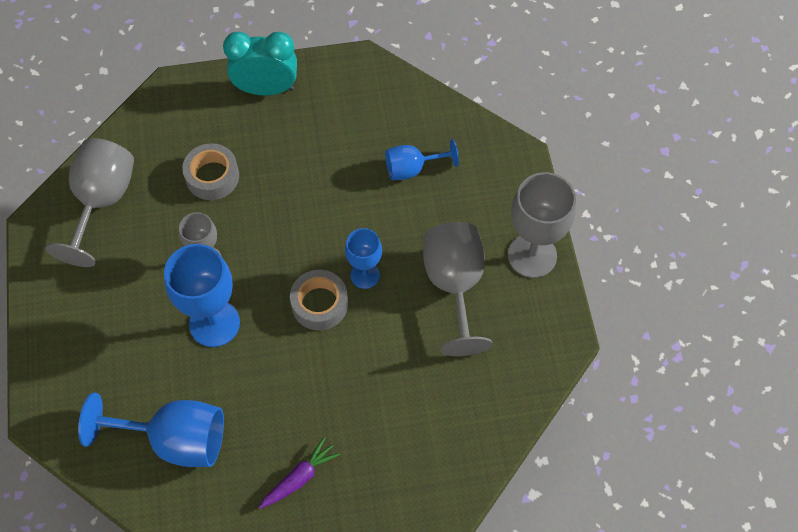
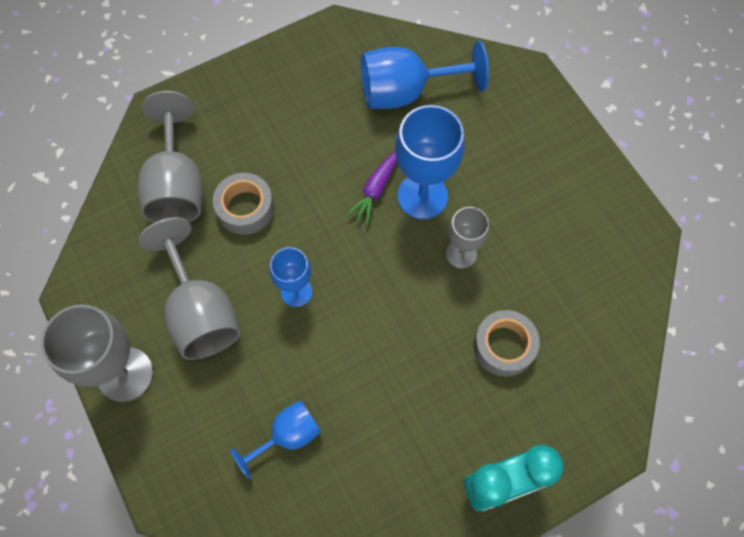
camera: 160 degrees right, 5 degrees up
grey goblet [45,138,134,267] -> grey goblet moved to [138,91,203,223]
purple carrot [259,437,340,509] -> purple carrot moved to [347,151,397,225]
grey tape [290,270,348,330] -> grey tape moved to [213,173,274,235]

